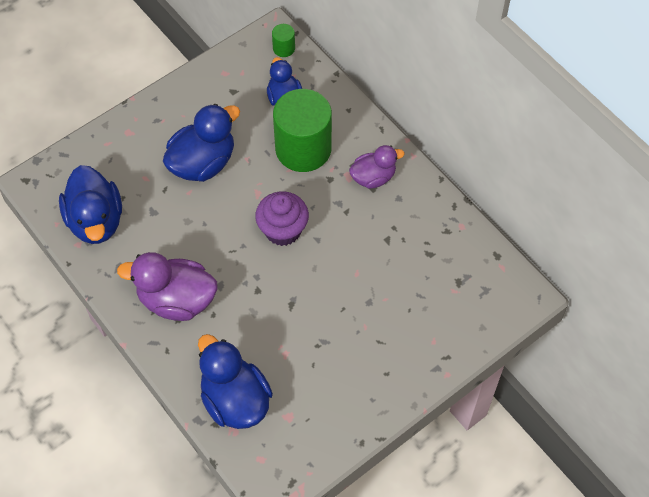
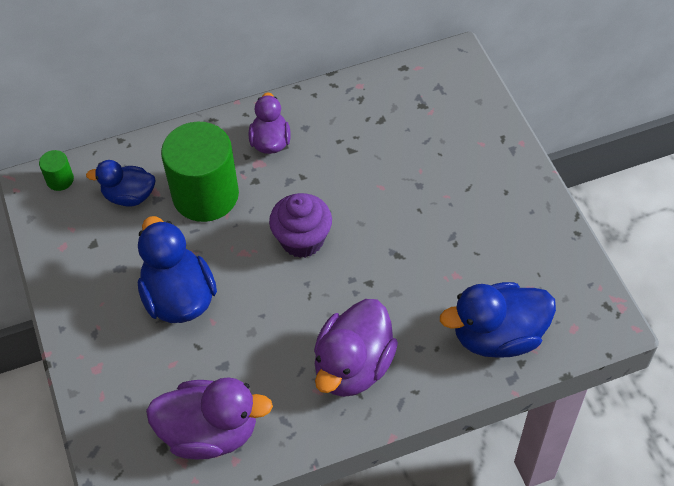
camera: 70 degrees left, 5 degrees down
blue duck [59,165,122,244] -> purple duck [146,377,273,459]

